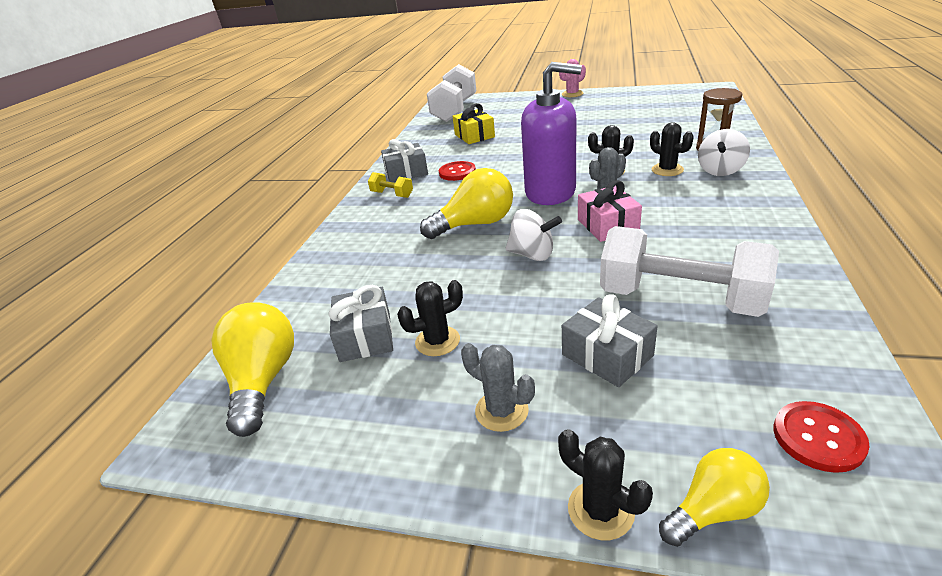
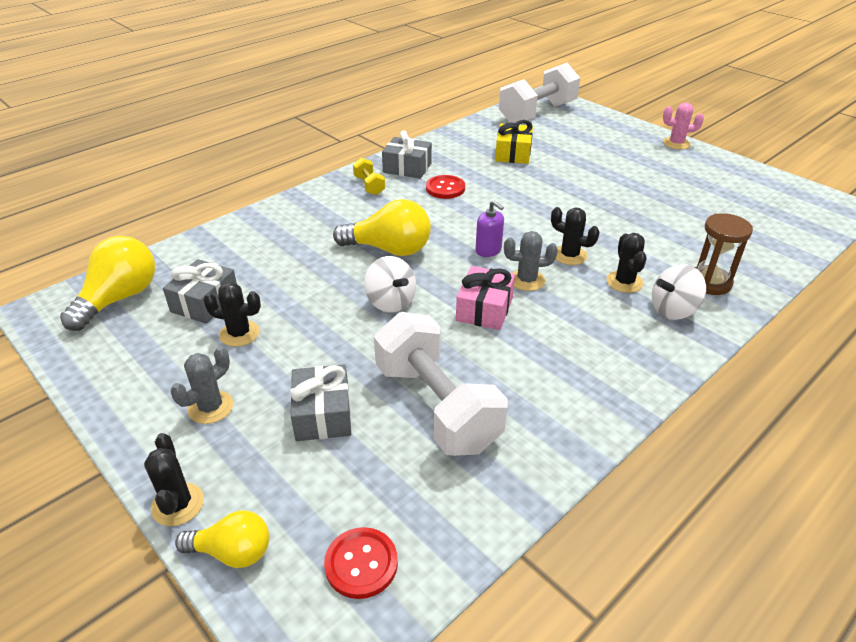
camera: 30 degrees right, 5 degrees up
grey cactus [461,343,535,432] -> grey cactus turned 60 degrees clockwise [171,346,233,424]
purple soap dispenser [521,62,582,205] -> purple soap dispenser [475,201,504,257], size x0.43

